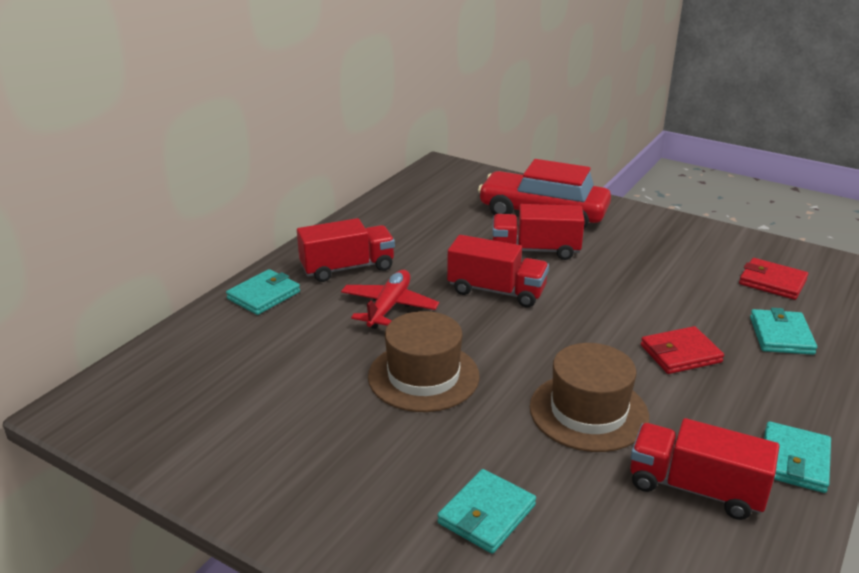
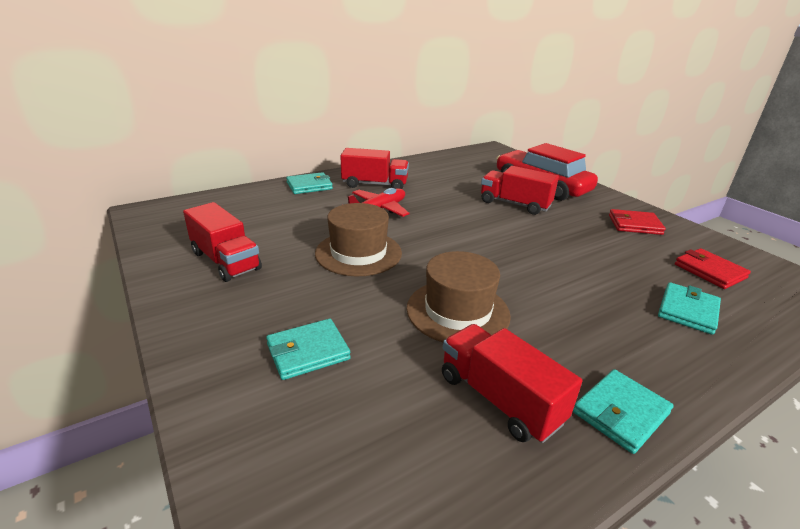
camera: 25 degrees right, 0 degrees up
red truck [447,235,549,308] -> red truck moved to [183,202,262,282]
red wallet [641,326,724,374] -> red wallet moved to [609,209,666,235]

